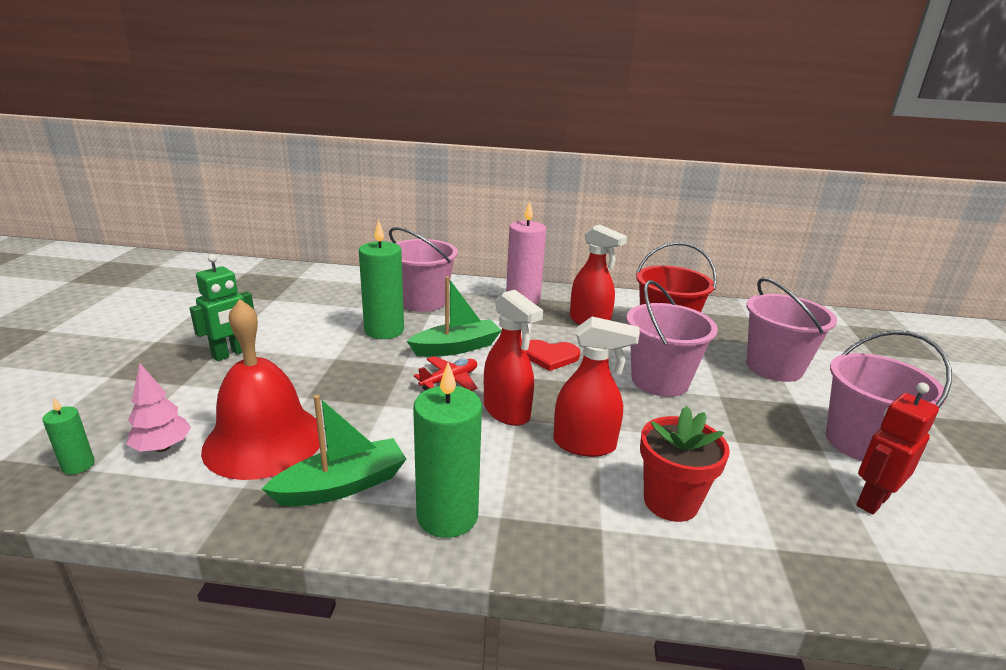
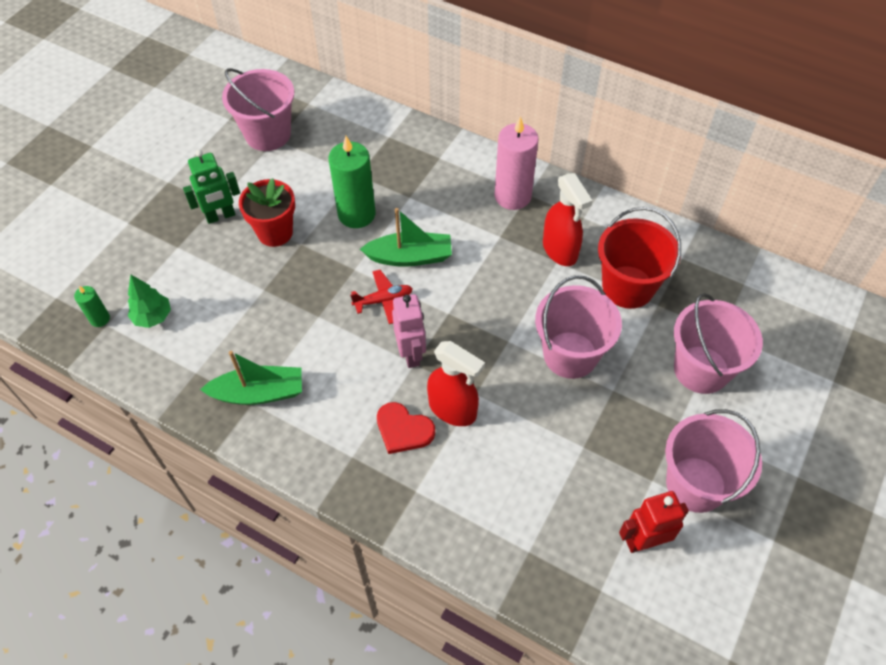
camera: 25 degrees right, 30 degrees up
pink tree [126,363,191,452] -> green tree [128,275,171,328]
red bell [201,299,320,480] -> none
pink bucket [389,227,458,312] -> pink bucket moved to [222,68,294,151]
green candle [413,362,482,538] -> none
red spray bottle [484,290,543,426] -> pink robot [392,294,426,368]
red heart [526,340,580,371] -> red heart moved to [377,402,435,454]
red flower pot [640,406,730,522] -> red flower pot moved to [239,178,295,247]

